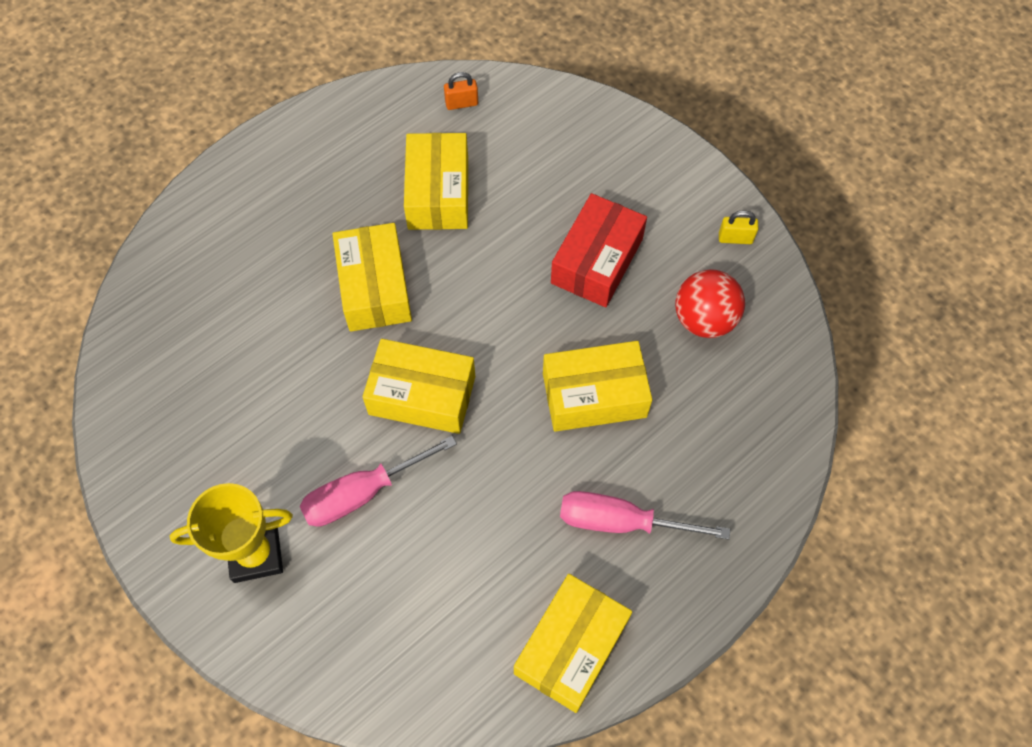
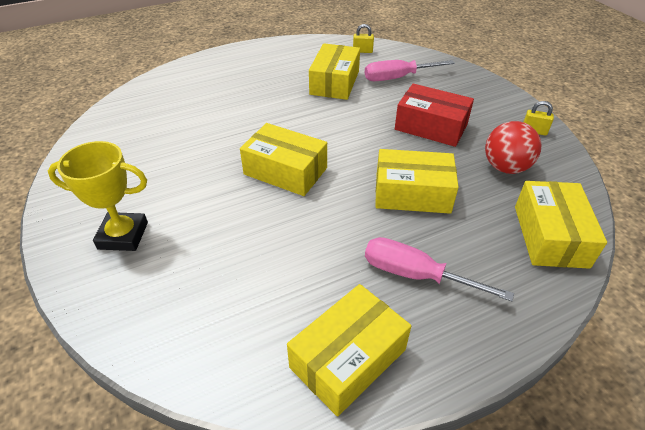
camera: 15 degrees right, 20 degrees down
pink screwdriver [300,436,457,527] -> pink screwdriver moved to [365,60,455,81]
yellow box [333,223,412,332] -> yellow box moved to [515,181,607,269]
orange padlock [444,72,478,110] -> yellow padlock [353,24,374,53]
red box [551,193,647,307] -> red box turned 75 degrees clockwise [395,84,474,147]

